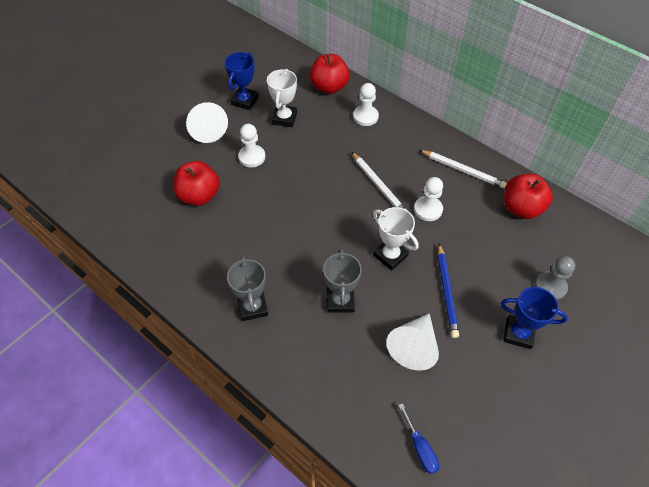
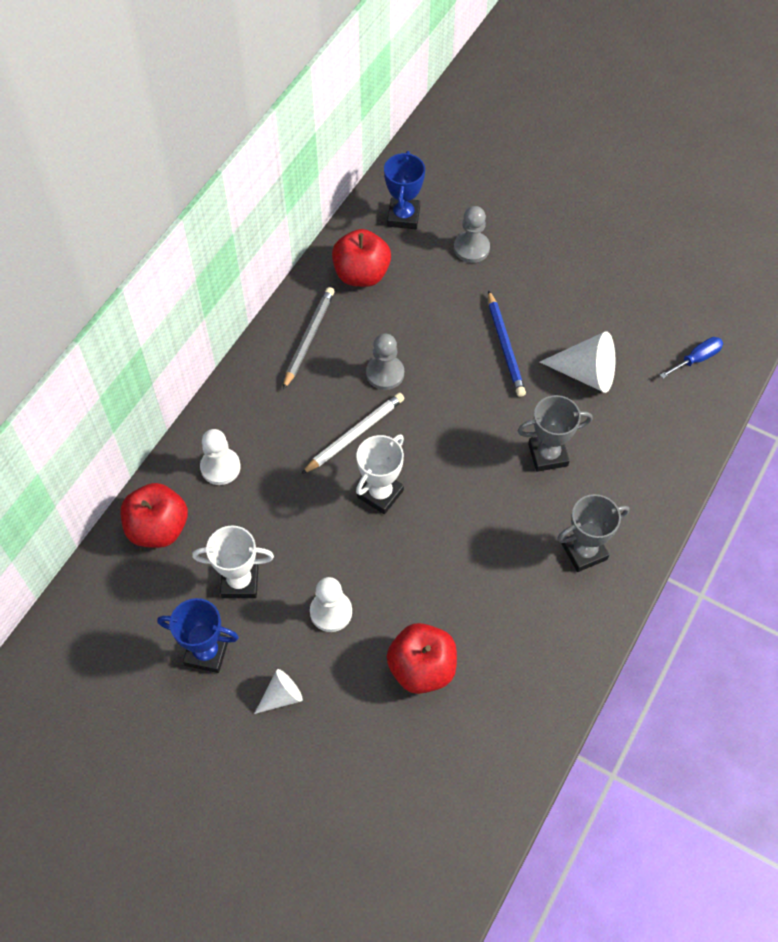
camera: 100 degrees left, 5 degrees up
white cone [186,102,228,143] -> white cone [254,669,303,714], size x0.58
white trophy [373,207,419,271] -> white trophy moved to [356,434,404,514]
white pawn [414,177,443,221] -> grey pawn [366,333,404,390]
white pencil [420,150,507,188] -> grey pencil [283,287,335,390]
blue pencil [438,243,459,338] -> blue pencil turned 90 degrees clockwise [488,290,526,397]
blue trophy [501,287,568,349] -> blue trophy moved to [384,151,425,229]

